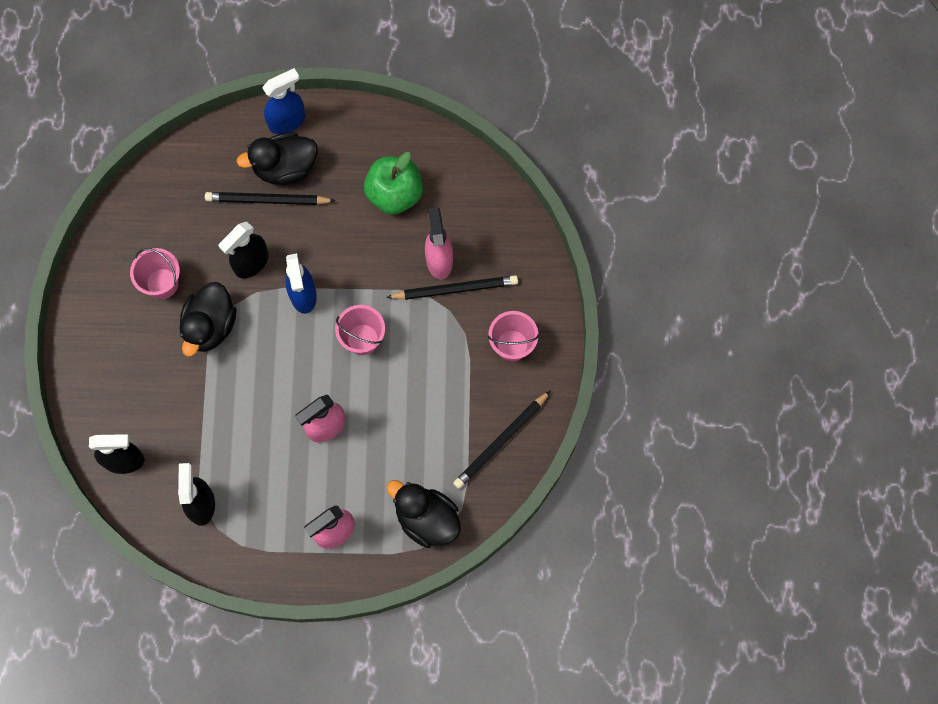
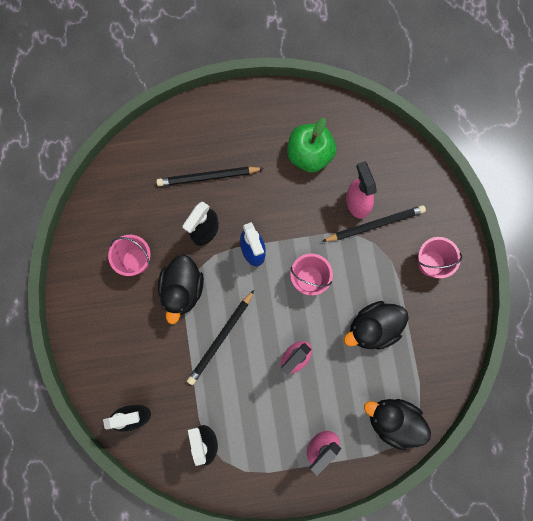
camera: 10 degrees left, 5 degrees up
black duck [236,132,318,185] -> black duck moved to [344,301,409,350]
blue spray bottle [262,68,305,134] -> none
black pencil [453,390,551,489] -> black pencil moved to [187,290,254,385]

